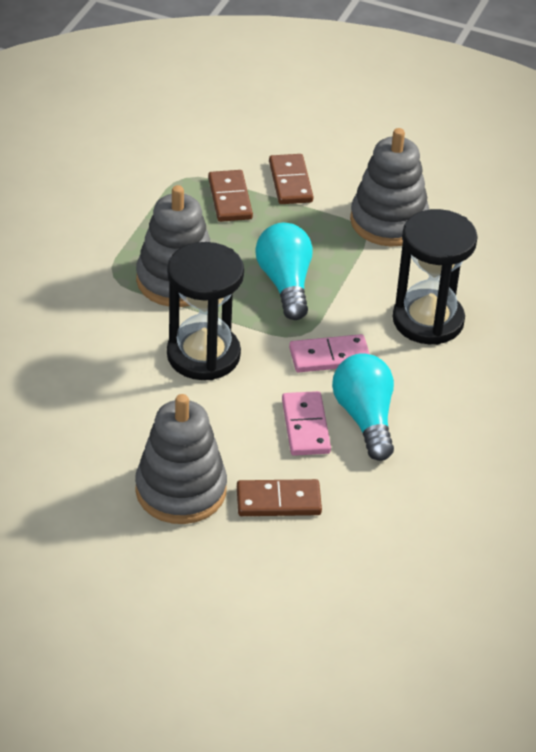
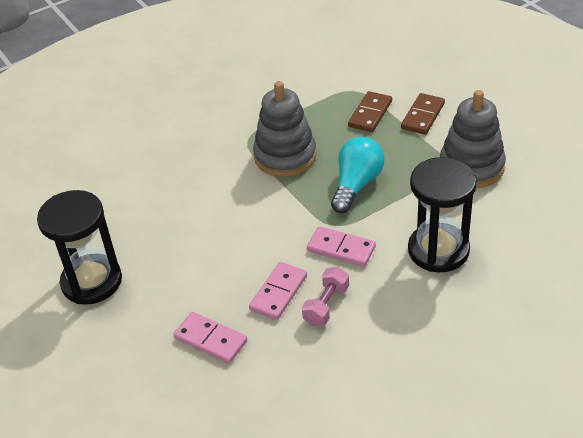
camera: 40 degrees right, 0 degrees up
grey stacking toy [135,394,227,524] -> none
black hourglass [167,242,244,380] -> black hourglass moved to [37,190,122,305]
brown domino [237,479,322,516] -> pink domino [173,312,247,364]
turquoise light bulb [332,353,394,461] -> pink dumbbell [302,267,349,326]

